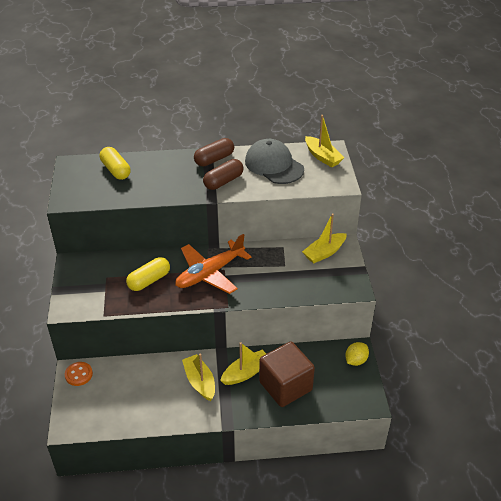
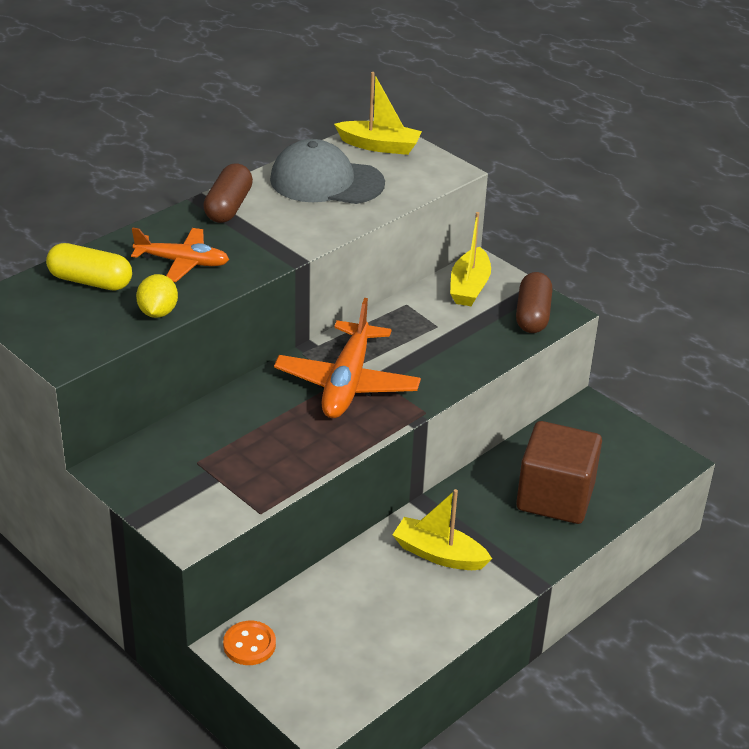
camera: 40 degrees left, 5 degrees down
yellow capsule [126,257,170,291] -> none
brown capsule [203,159,243,190] -> brown capsule moved to [516,272,552,333]
yellow boat [220,342,266,385] -> none
yellow lemon [345,342,369,366] -> yellow lemon moved to [136,274,178,318]
none -> orange plane [131,228,229,282]

